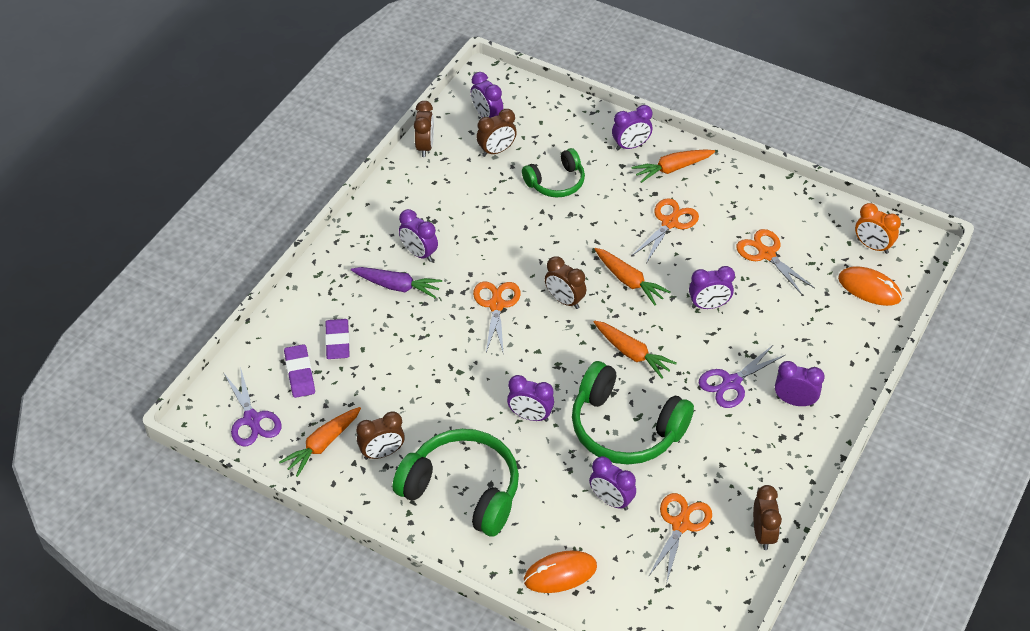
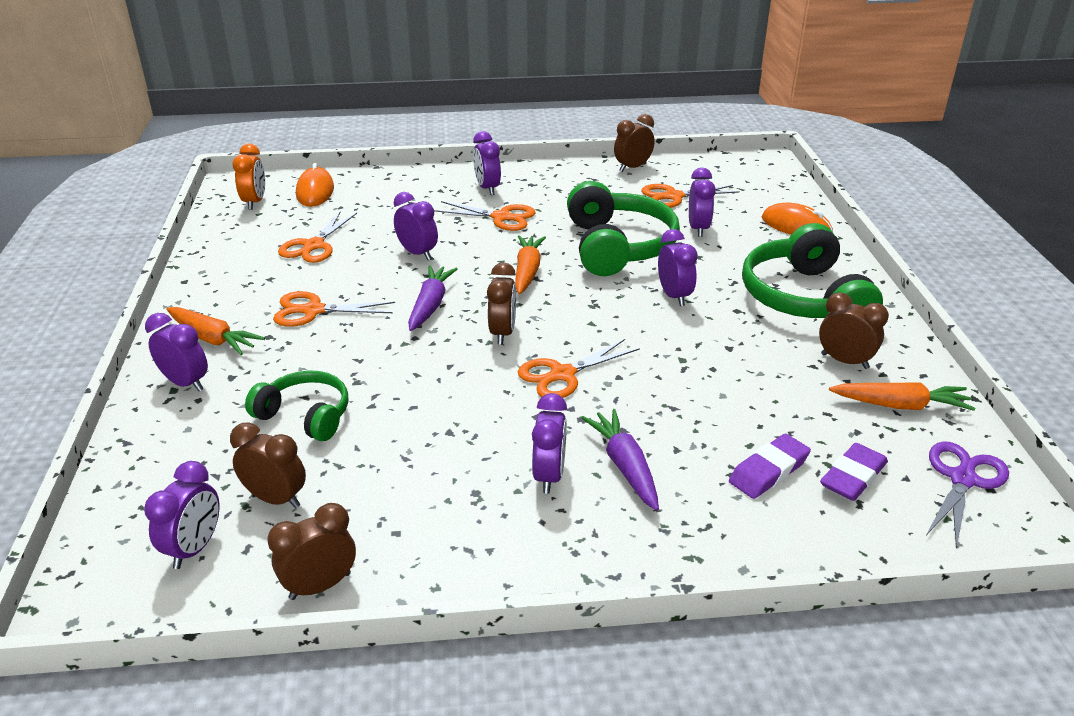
camera: 125 degrees left, 15 degrees down
orange carrot [595,248,671,305] -> purple carrot [408,265,457,331]
purple scissors [699,344,785,408] -> orange scissors [434,201,536,231]

